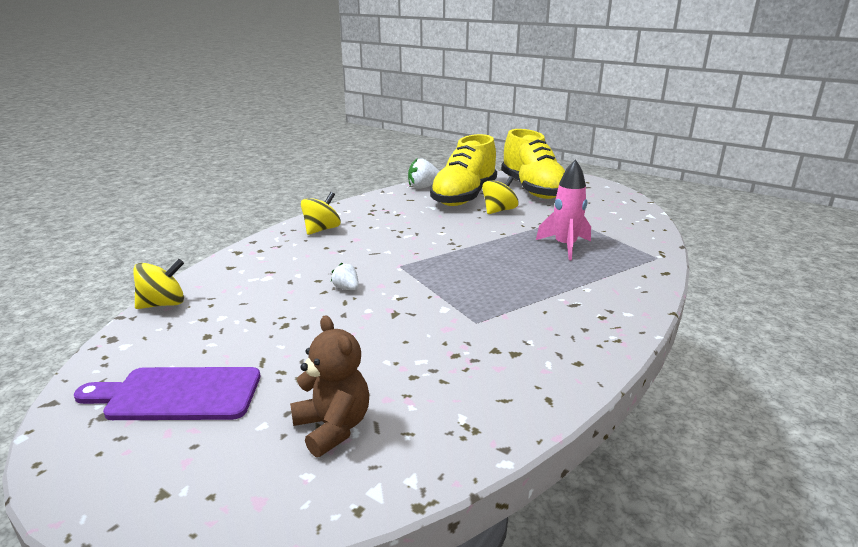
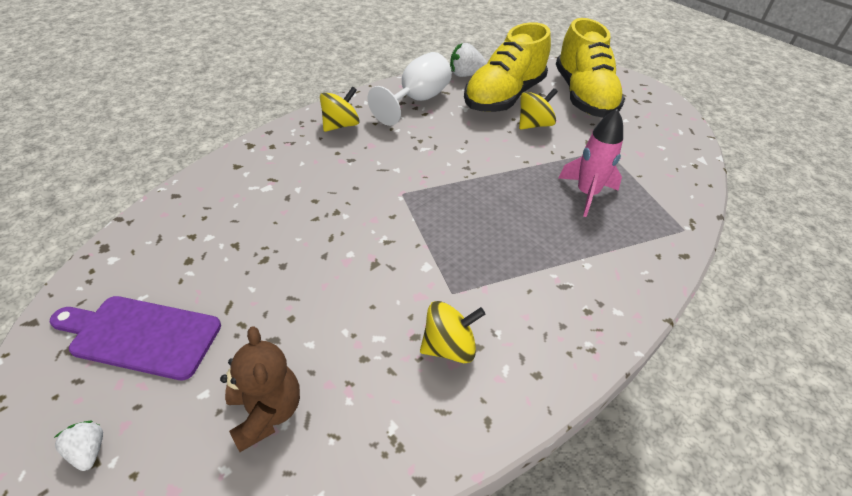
camera: 10 degrees right, 20 degrees up
yellow spinning top [133,259,184,309] -> yellow spinning top moved to [420,301,485,363]
white strawberry [331,263,359,290] -> white strawberry moved to [54,420,103,471]
none -> white goblet [367,52,452,126]

